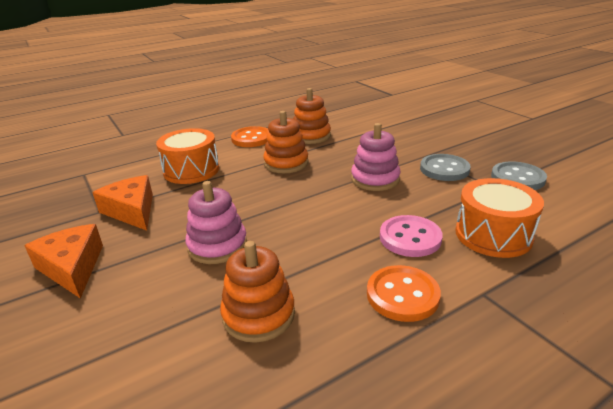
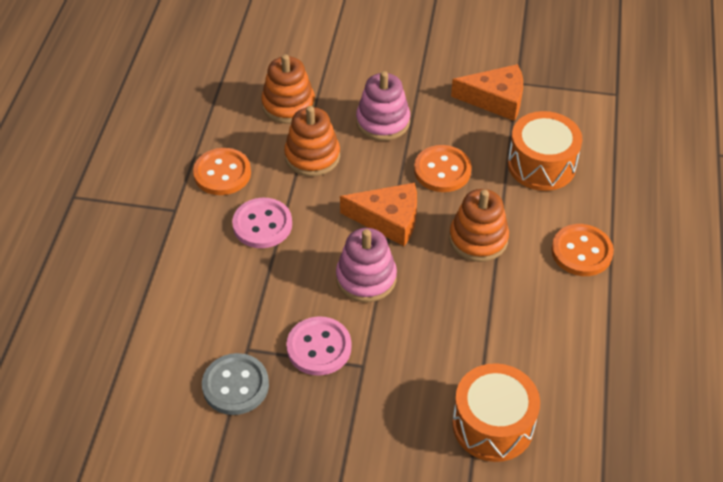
camera: 130 degrees right, 20 degrees up
orange cheese [24,224,103,299] -> orange cheese moved to [340,183,417,246]
orange stacking toy [293,88,331,144] -> orange stacking toy moved to [284,106,340,177]
grey button [420,154,471,181] -> pink button [286,316,351,376]
orange drum [455,178,544,258] -> orange drum moved to [452,363,540,462]
none -> orange button [414,145,472,192]

